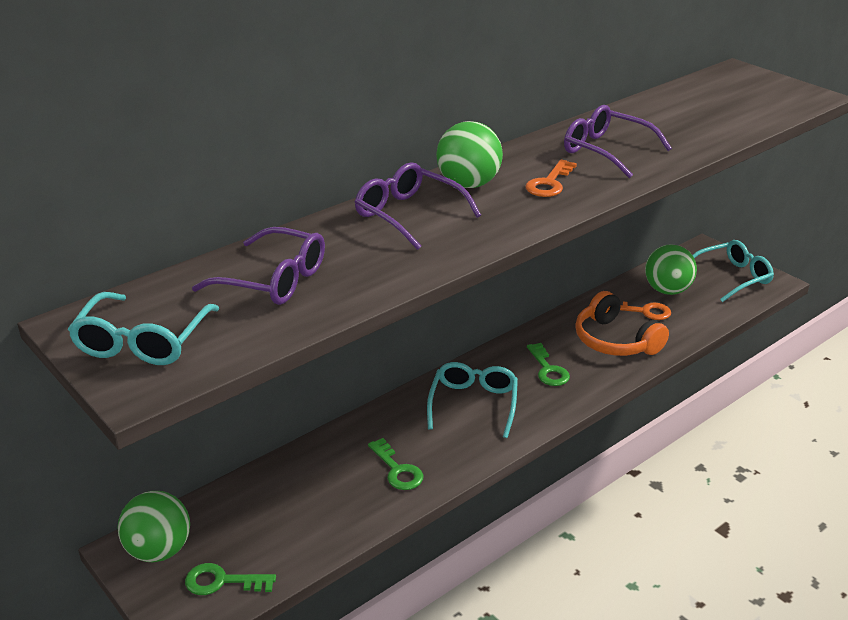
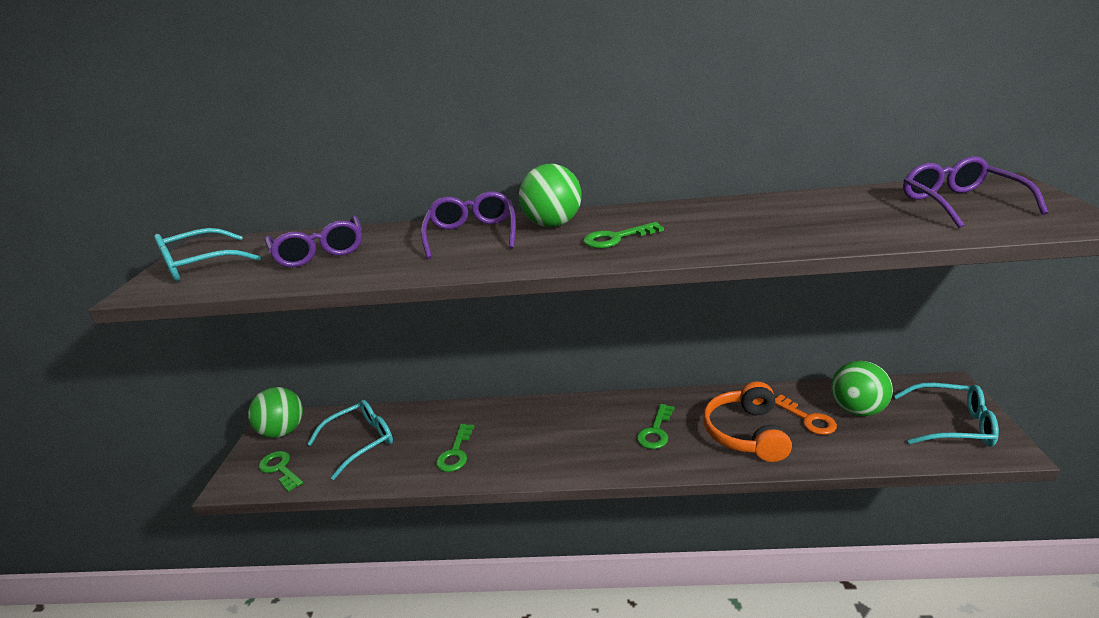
camera: 45 degrees right, 5 degrees down
turquoise glasses [427,362,518,438] -> turquoise glasses moved to [307,400,393,480]
orange key [526,160,577,197] -> green key [583,222,664,248]
purple glasses [564,105,672,178] -> purple glasses moved to [903,156,1048,228]

